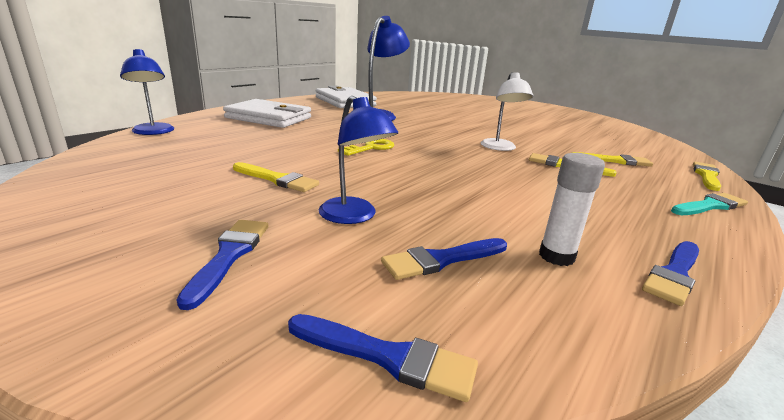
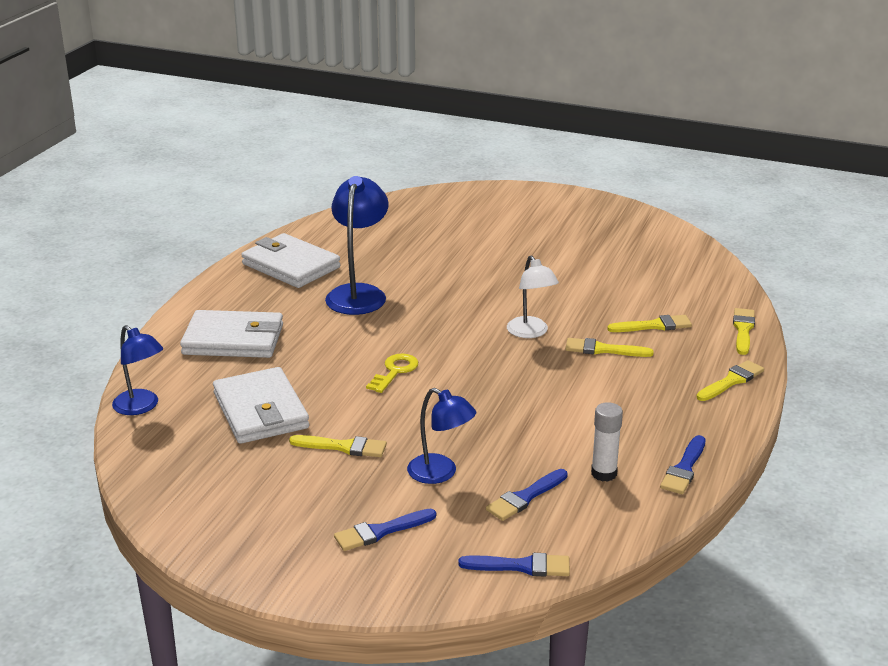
camera: 15 degrees left, 5 degrees up
blue brush [176,220,268,310] -> blue brush turned 105 degrees counterclockwise [334,509,436,551]
turquoise brush [671,193,748,215] -> yellow brush [697,360,764,401]
none -> white wallet [213,367,309,444]

